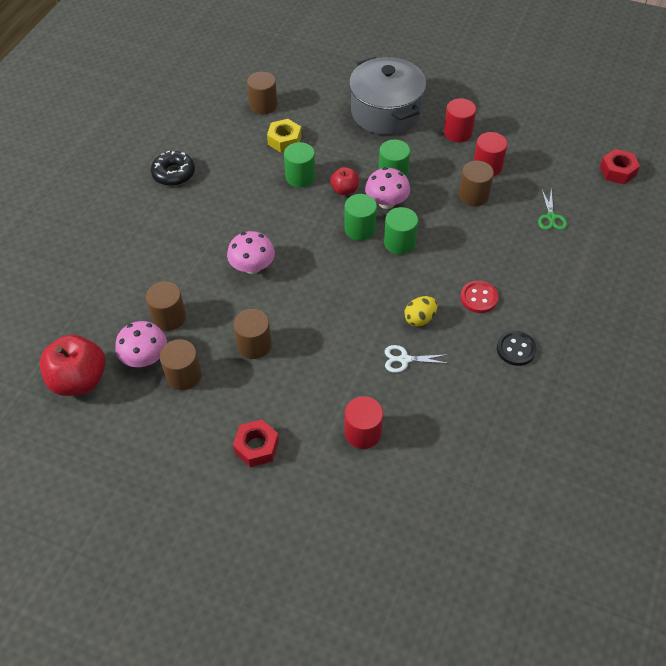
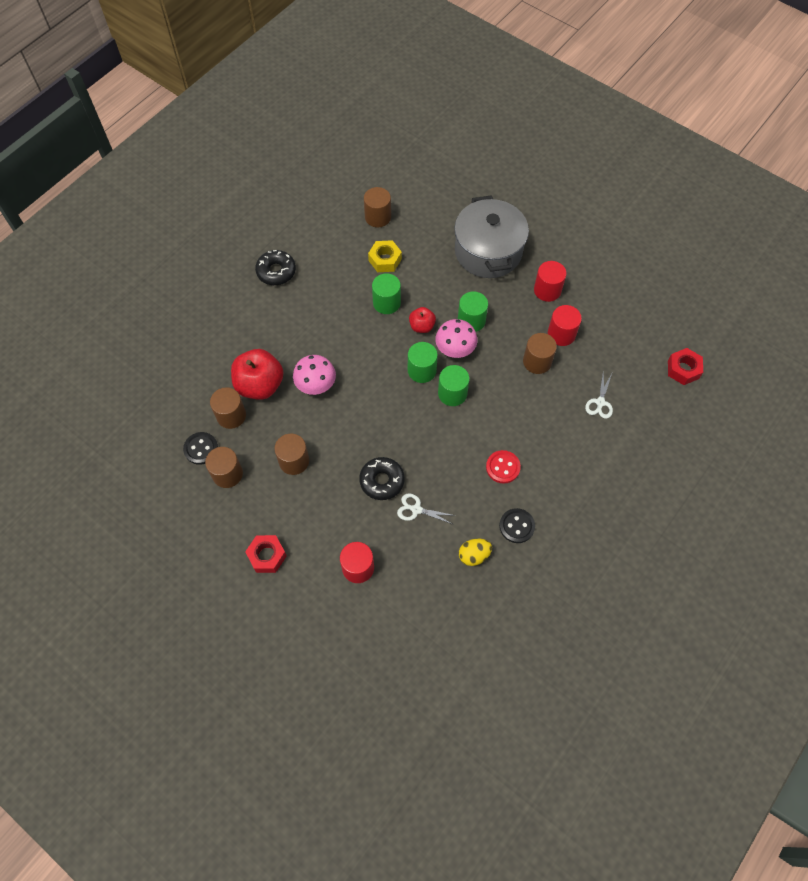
camera: 15 degrees right, 10 degrees up
red apple [40,334,105,396] -> red apple moved to [231,349,284,400]
pink mushroom [115,321,167,367] -> black button [183,432,218,465]
yellow egg [404,296,437,327] -> yellow egg moved to [459,539,492,566]
green scissors [538,189,567,230] -> white scissors [585,373,613,419]
none -> black donut [359,457,405,500]

